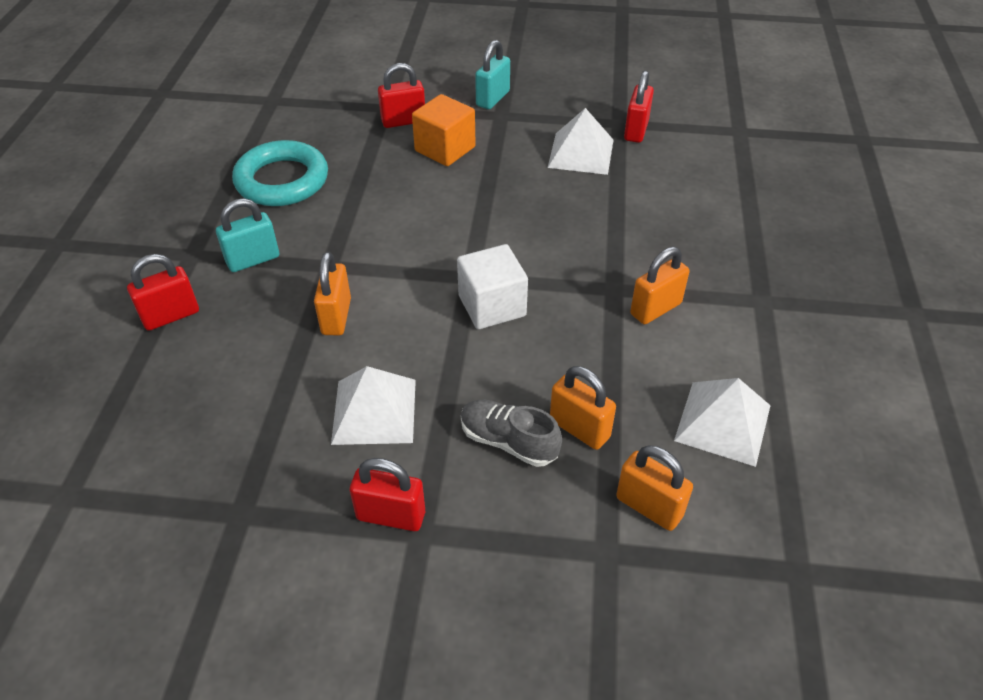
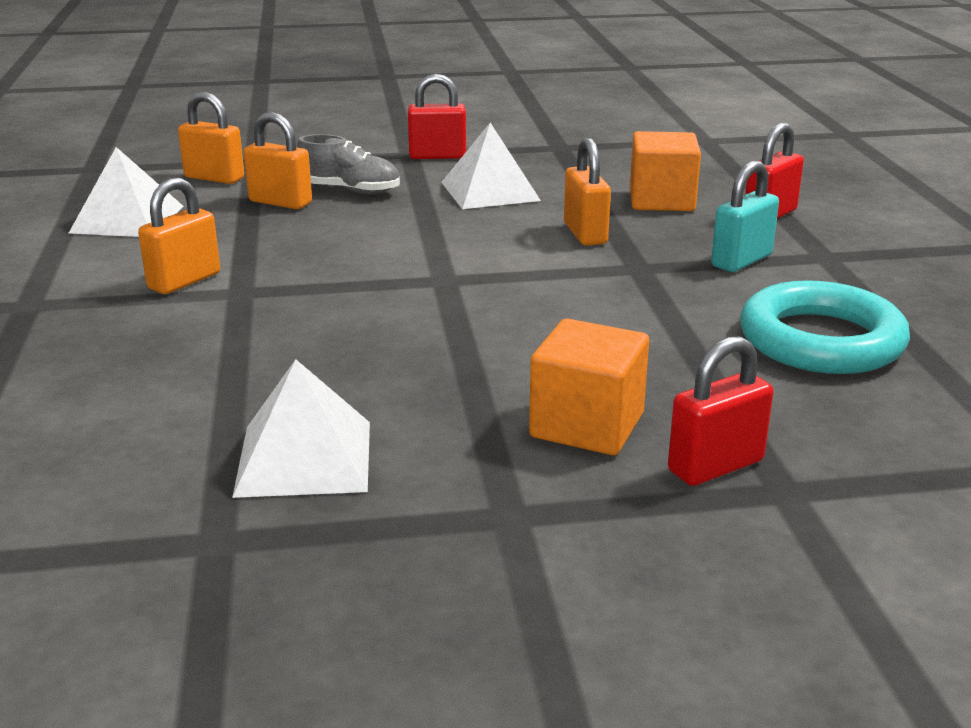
camera: 165 degrees right, 20 degrees down
white cube [457,244,528,329] -> none
turquoise padlock [475,40,510,109] -> none
red padlock [624,70,654,143] -> none
none -> orange cube [630,131,701,211]

